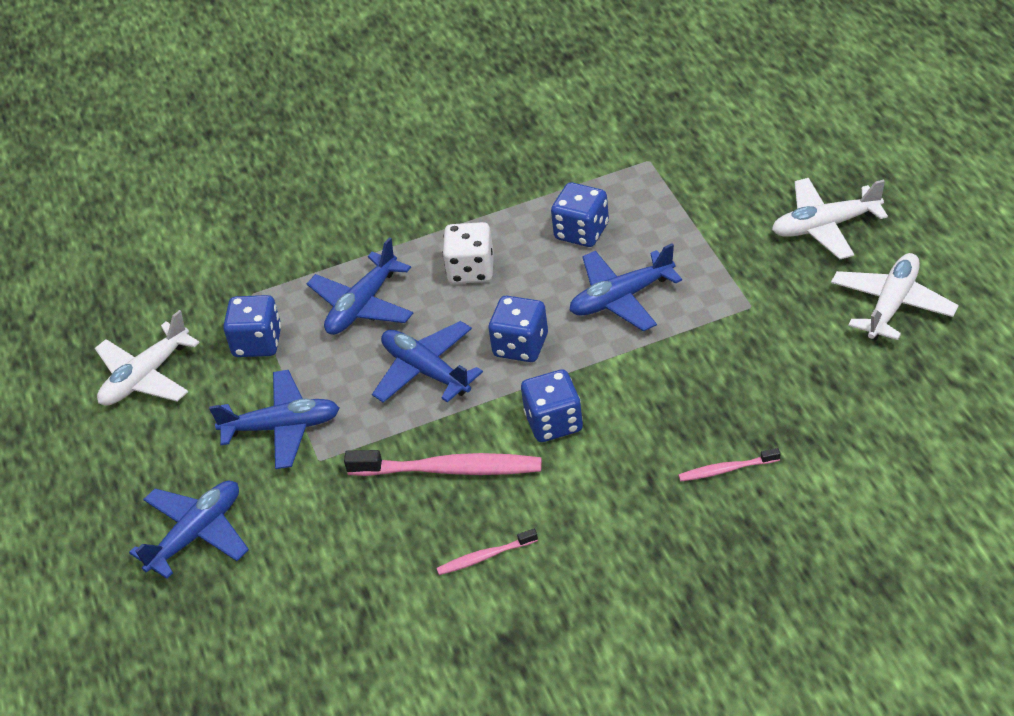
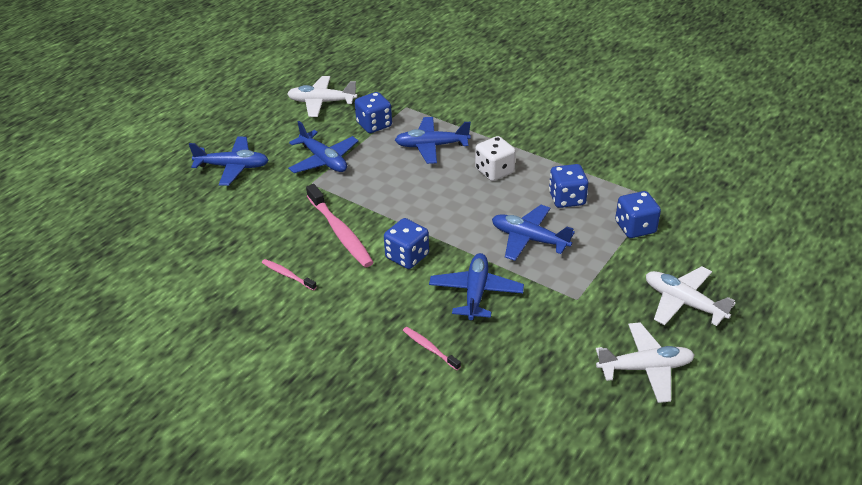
camera: 50 degrees right, 5 degrees down
blue plane [372,321,483,403] -> blue plane moved to [429,253,524,321]
blue dice [488,296,548,362] -> blue dice moved to [615,191,661,238]

